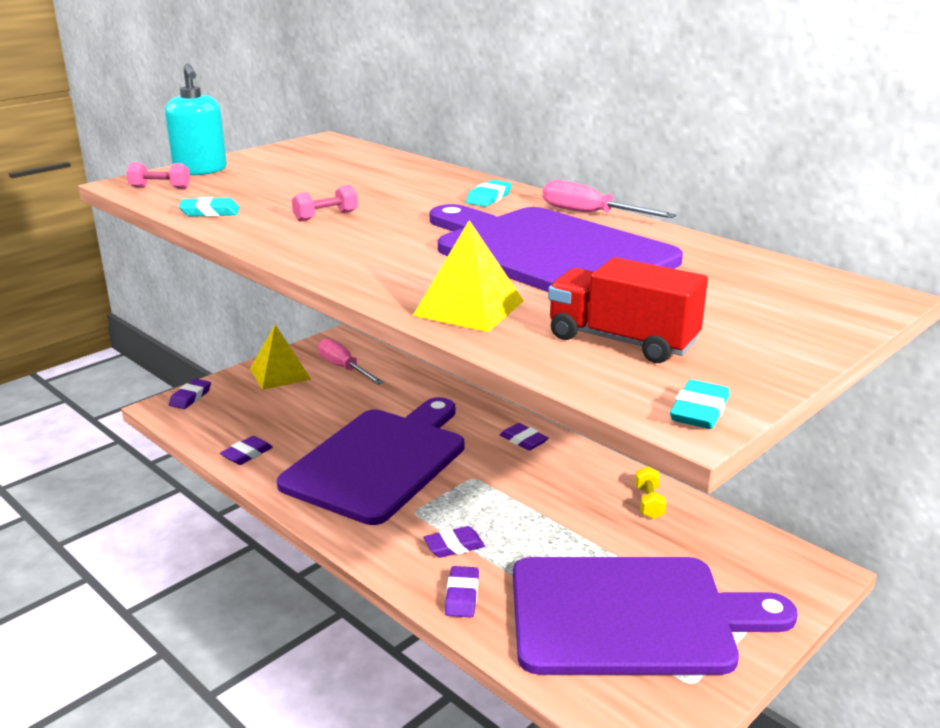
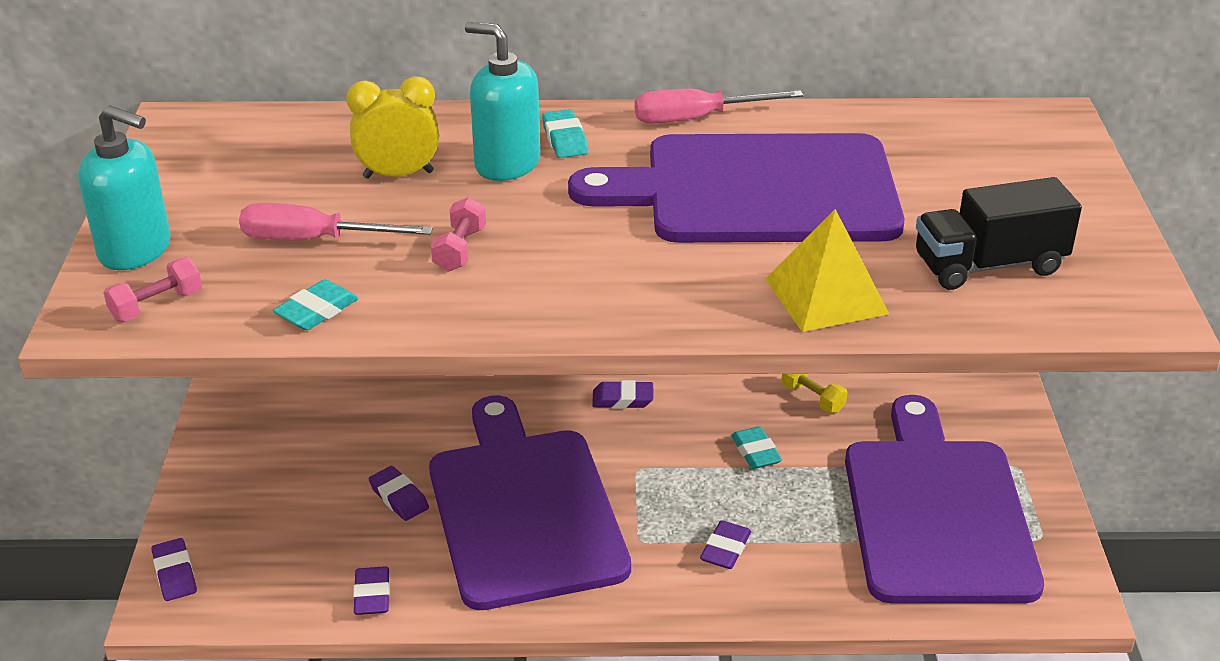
camera: 45 degrees left, 10 degrees up
yellow pyramid [250,325,311,390] -> none
pink screwdriver [318,338,384,384] -> pink screwdriver moved to [239,203,433,241]
purple eraser [445,566,479,617] -> purple eraser moved to [368,466,429,521]
purple cutting board [513,557,798,675] -> purple cutting board turned 45 degrees counterclockwise [845,395,1044,604]
red truck [548,257,708,363] -> black truck [916,177,1082,290]
turquoise eraser [670,380,730,429] -> turquoise eraser moved to [731,426,782,469]
none -> yellow clock [346,76,439,179]
none -> turquoise soap dispenser [465,22,541,181]

